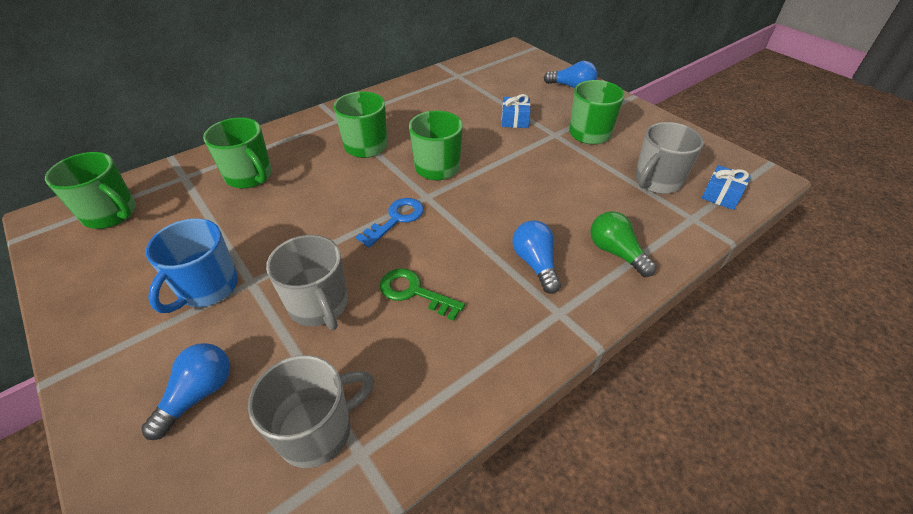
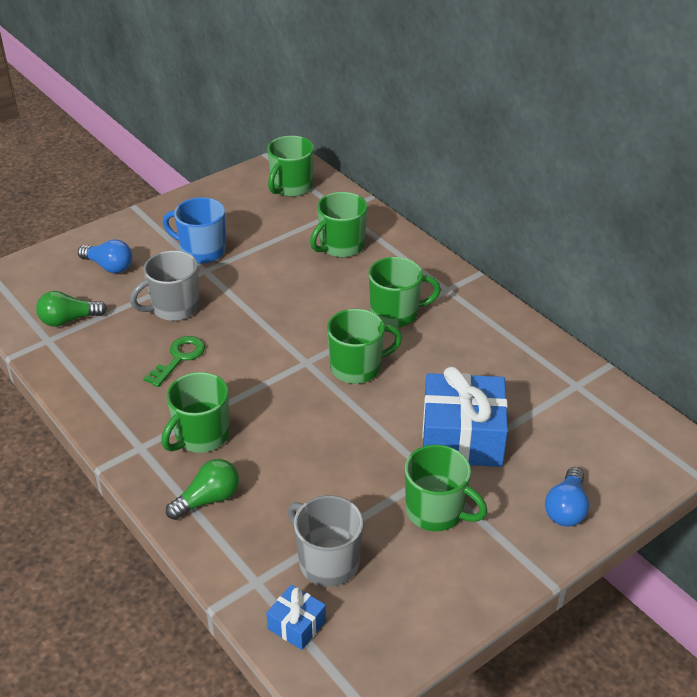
camera: 90 degrees right, 5 degrees down
grey mug [248,355,374,468] -> green light bulb [36,291,107,327]
blue key [356,198,424,247] -> none
blue gift [502,94,530,128] -> blue gift [422,367,508,467], size x2.14
blue light bulb [513,220,561,294] -> green mug [161,372,229,453]

